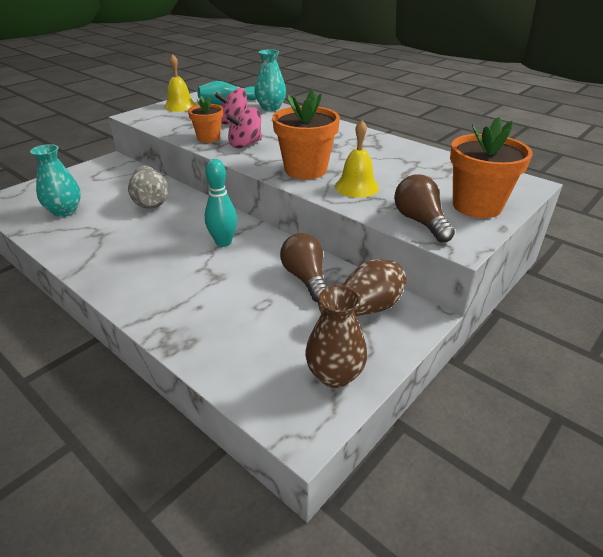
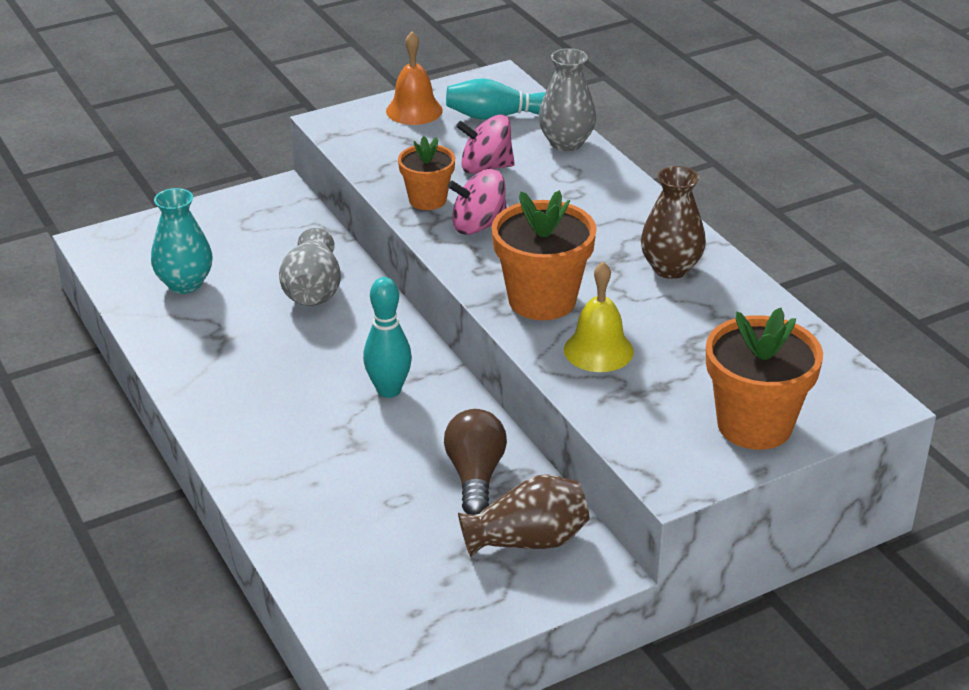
camera: 20 degrees right, 0 degrees up
yellow bell [164,54,196,112] -> orange bell [386,32,443,125]
turquoise vase [254,49,286,111] -> grey vase [539,48,596,151]
brown vase [305,285,367,388] -> brown vase moved to [641,166,706,279]
brown light bulb [394,174,455,243] -> none

